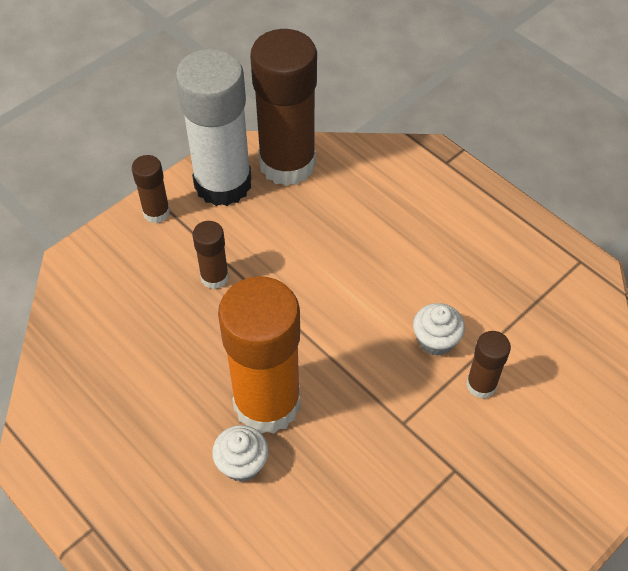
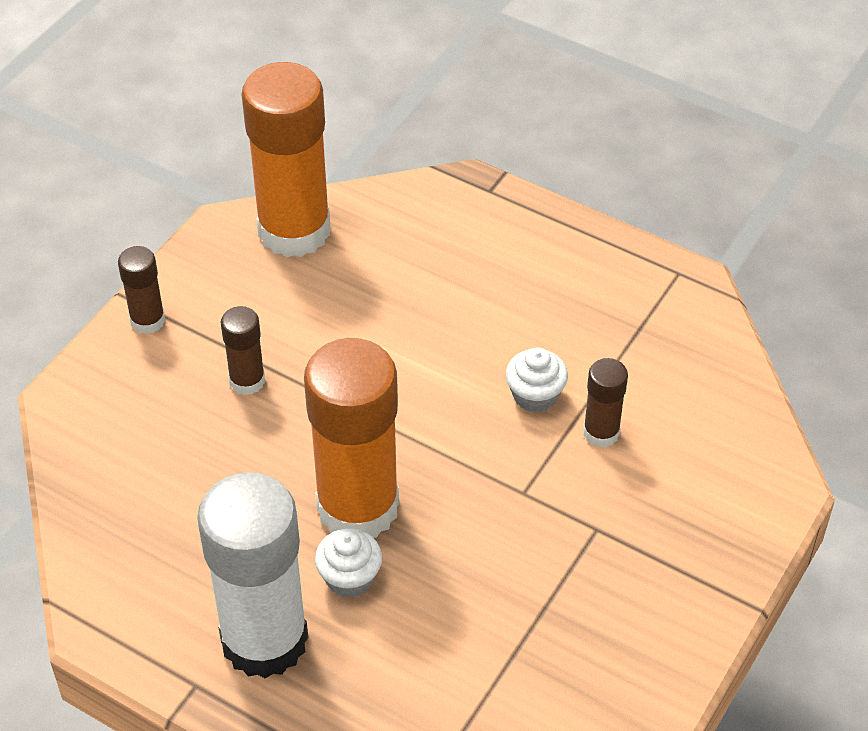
camera: 15 degrees left, 5 degrees down
white glue stick [175,49,252,206] -> white glue stick moved to [197,472,308,679]
brown glue stick [250,29,317,186] -> orange glue stick [242,62,330,257]

